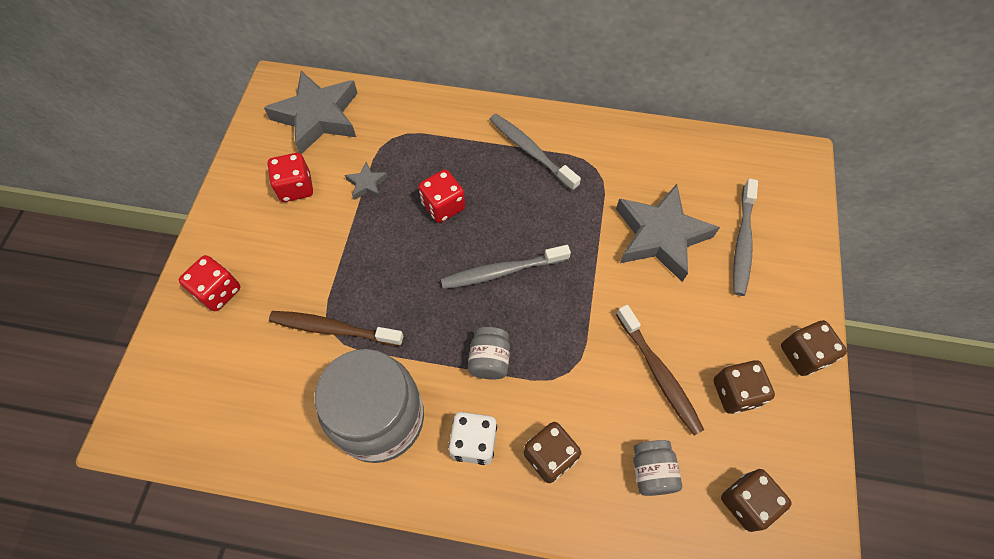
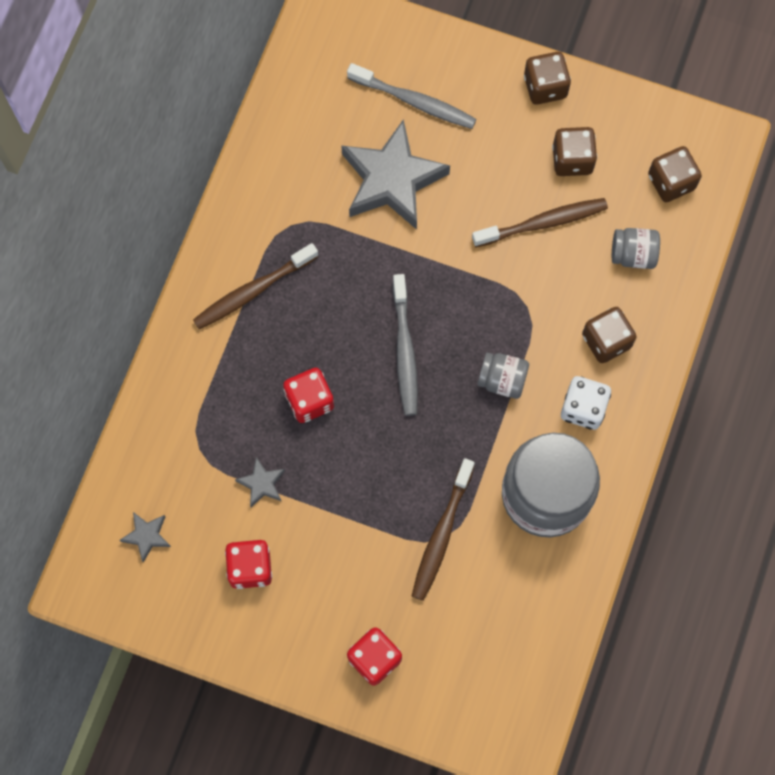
camera: 80 degrees left, 10 degrees up
grey star [264,71,357,154] -> grey star [120,512,171,563], size x0.43
grey toothbrush [489,114,581,191] -> brown toothbrush [193,243,318,329]

